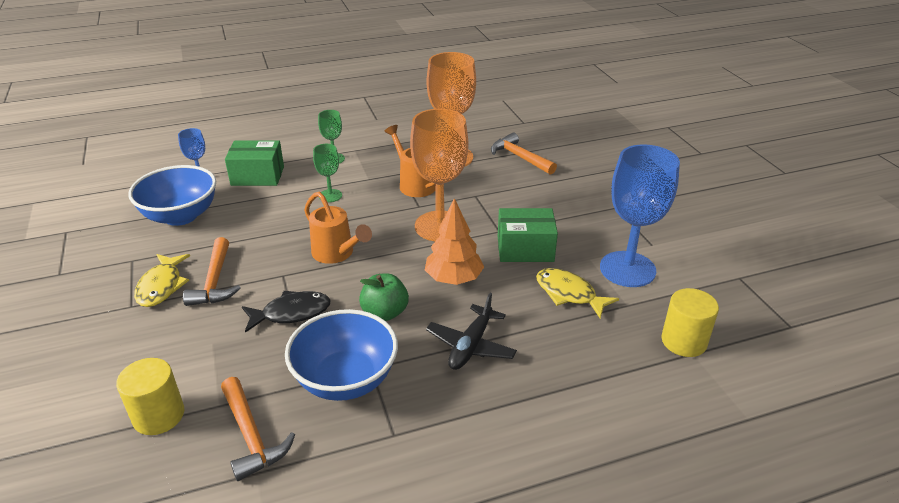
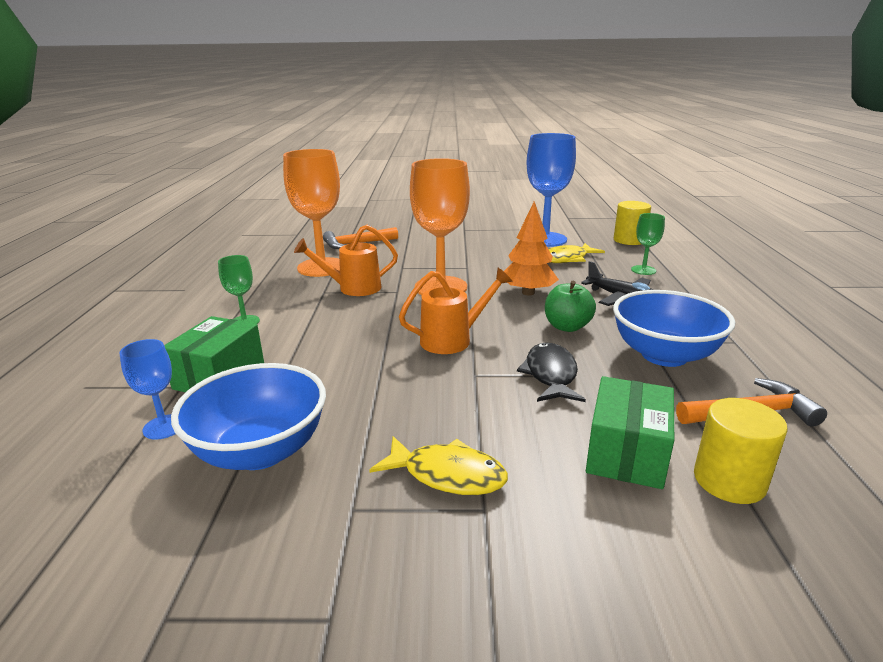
camera: 70 degrees left, 10 degrees down
orange hammer [183,237,240,306] -> none
green goblet [313,144,342,202] -> green goblet moved to [631,213,665,275]
green box [498,208,558,262] -> green box moved to [586,376,674,489]

